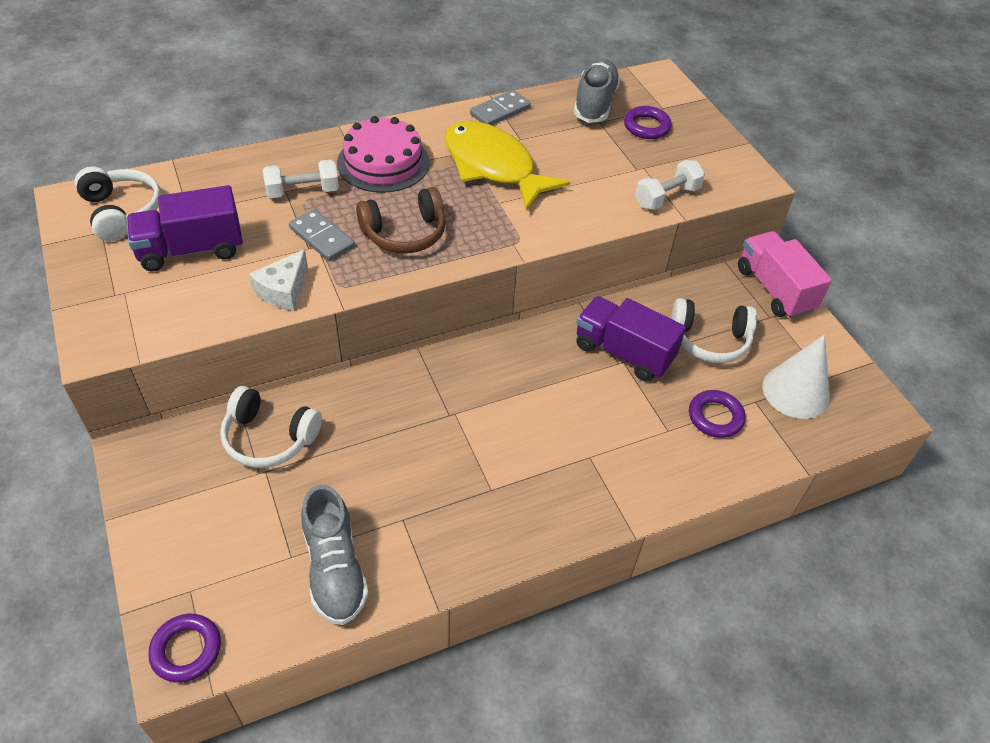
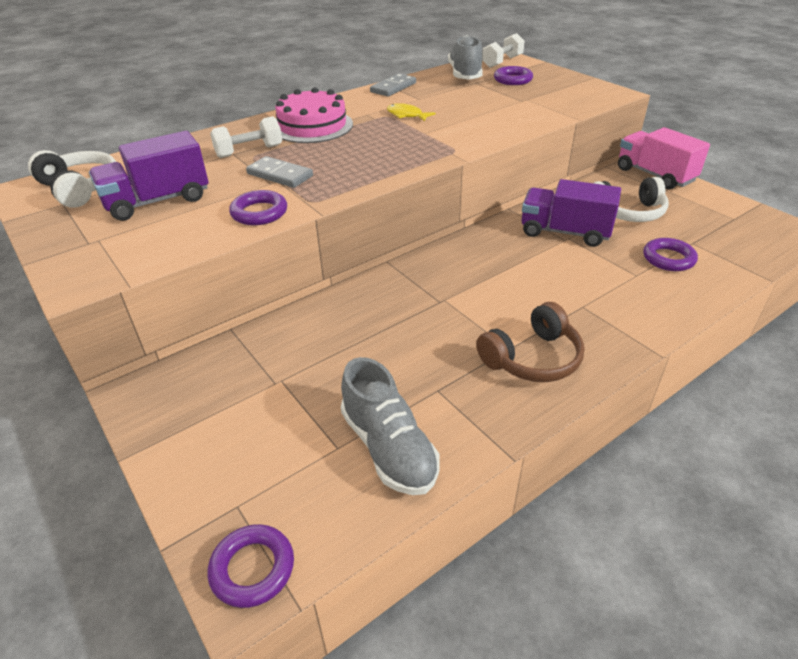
camera: 10 degrees left, 10 degrees down
white headphones [220,386,322,468] -> none
white cheese [249,249,308,311] -> purple ring [229,190,287,225]
brown headphones [356,187,446,253] -> brown headphones moved to [476,302,585,382]
yellow fish [444,121,570,211] -> yellow fish [387,103,435,121], size x0.41
white dumbbell [635,160,705,210] -> white dumbbell moved to [482,33,525,68]
white cone [762,335,830,419] -> none

